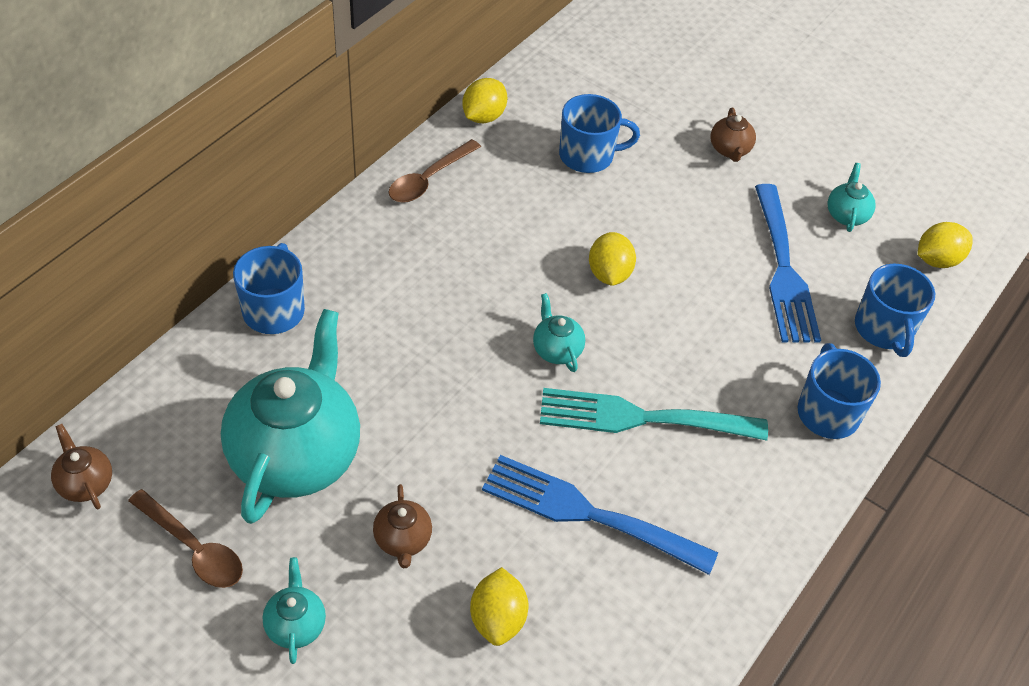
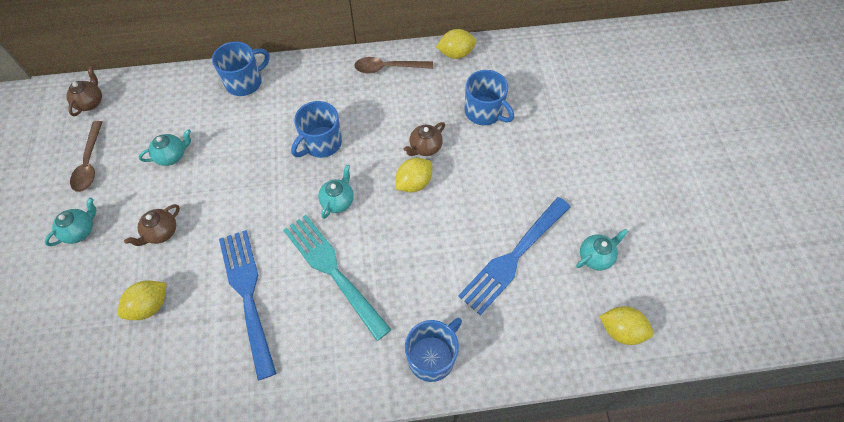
camera: 50 degrees right, 10 degrees up
turquoise teapot [221,309,360,524] -> turquoise teapot [139,129,191,166], size x0.42
brown teapot [711,107,756,162] -> brown teapot moved to [404,122,445,156]
blue mug [855,264,935,357] -> blue mug moved to [291,101,342,158]

